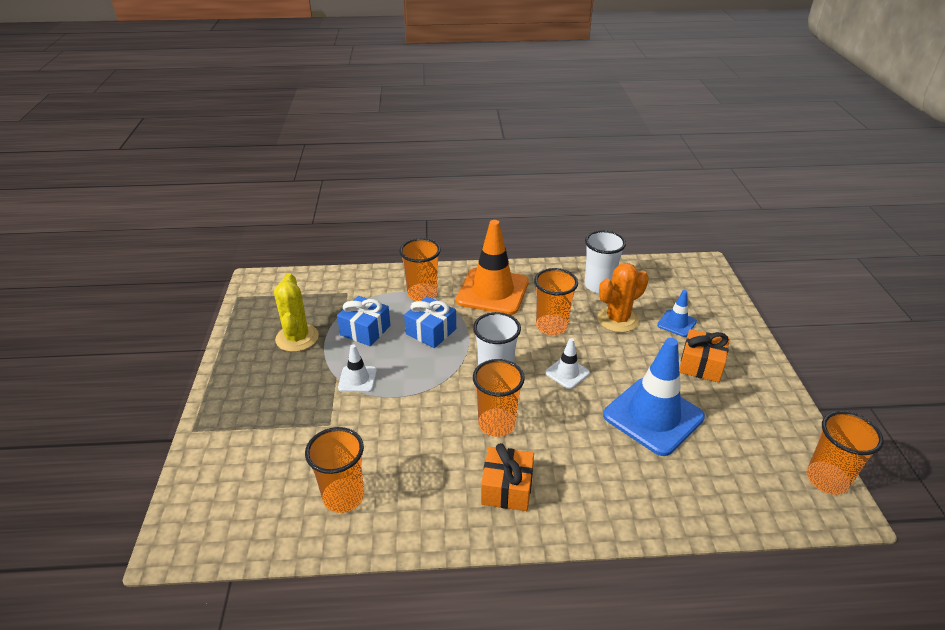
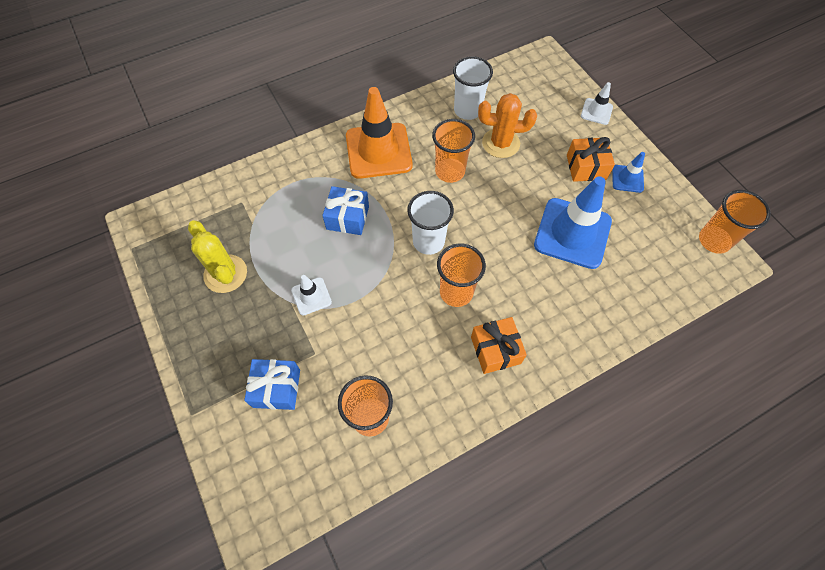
camera: 25 degrees left, 25 degrees up
blue gift [337,296,390,346] -> blue gift moved to [244,359,300,410]
orange cup [399,238,441,301] -> none
white traffic cone [545,338,590,389] -> white traffic cone moved to [581,82,613,125]
orange cactus [597,263,649,333] -> orange cactus turned 60 degrees clockwise [478,93,537,158]
blue traffic cone [657,290,697,337] -> blue traffic cone moved to [612,152,645,193]

